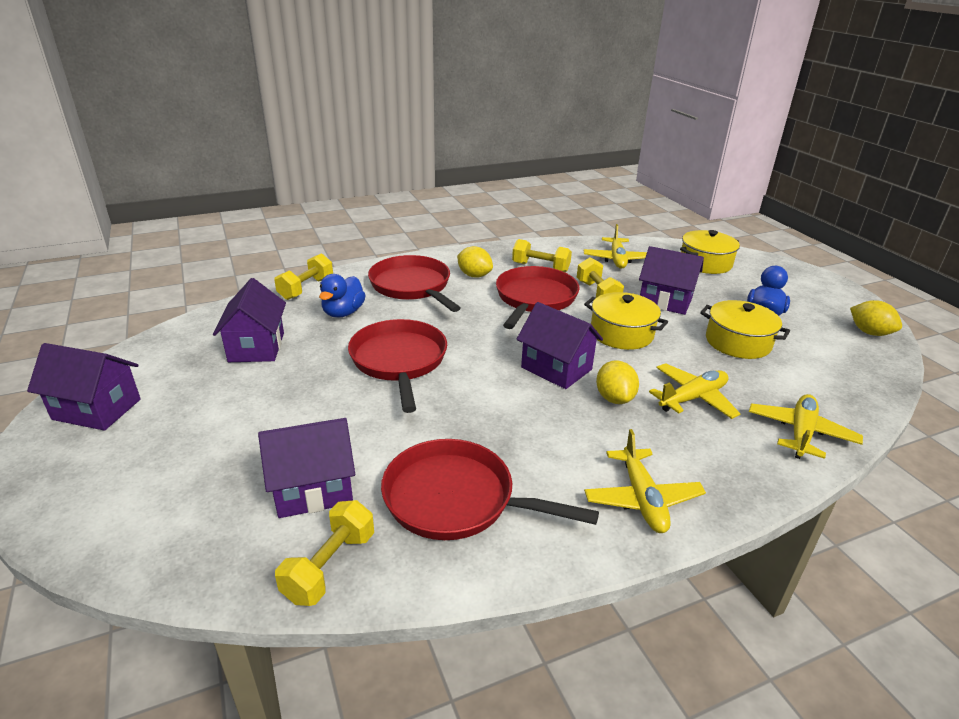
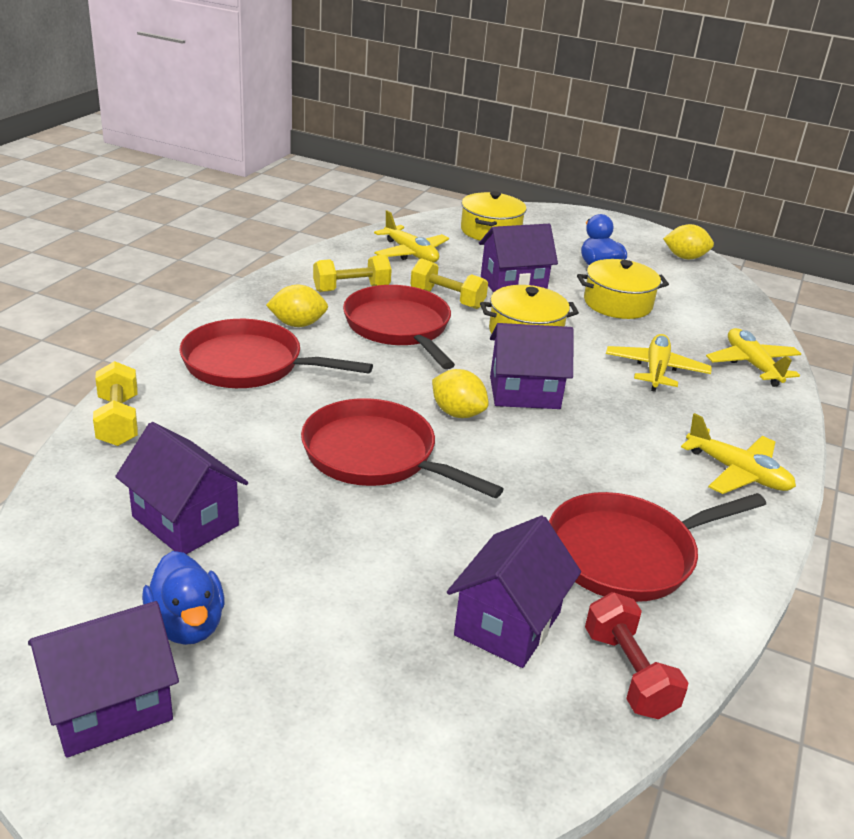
camera: 45 degrees left, 0 degrees up
yellow dumbbell [275,500,374,606] -> red dumbbell [585,592,688,719]
blue duck [319,274,366,318] -> blue duck moved to [142,551,225,645]
yellow lemon [596,360,639,404] -> yellow lemon moved to [432,369,489,418]

